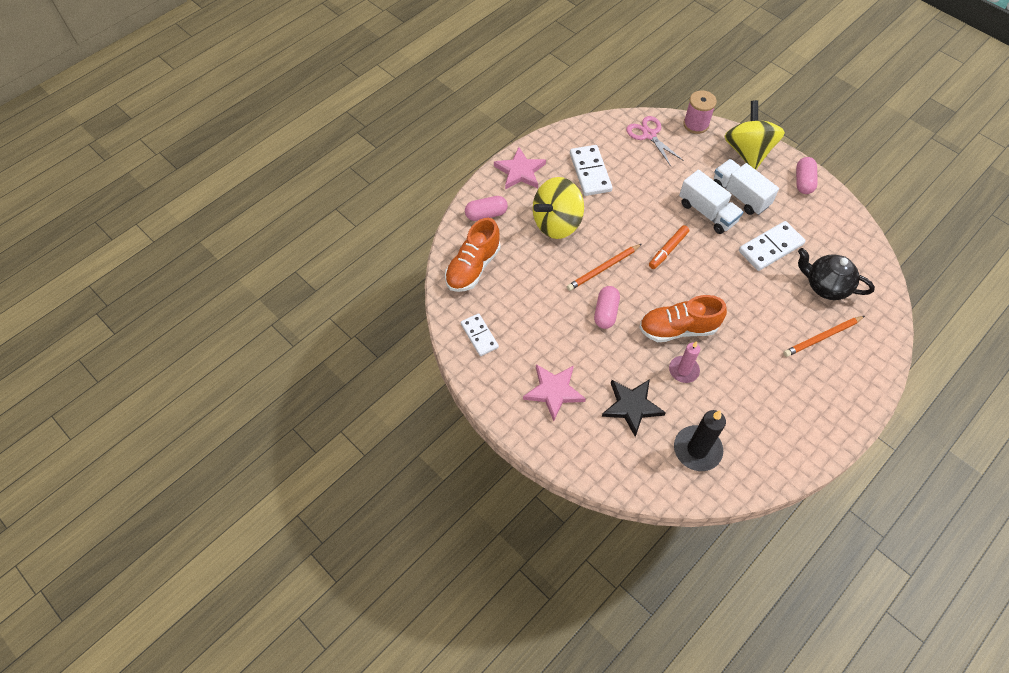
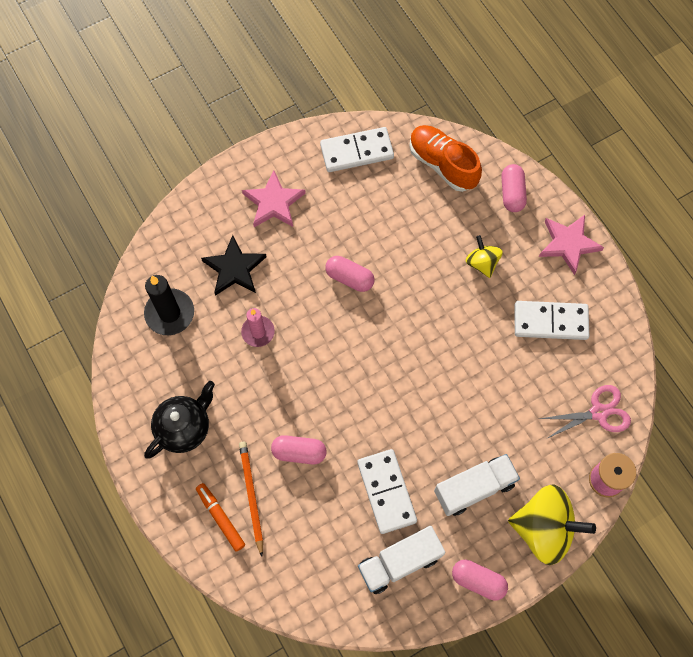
camera: 105 degrees right, 10 degrees up
white domino [461,313,499,356] -> white domino [320,127,394,172], size x1.52
yellow spinning top [533,177,584,239] -> yellow spinning top [466,235,503,278], size x0.53
orange pencil [567,244,642,291] -> none
orange shoe [639,295,727,342] -> none
orange marker [649,225,689,269] -> orange marker moved to [196,483,245,552]
white truck [679,170,743,234] -> white truck moved to [358,526,445,594]
black teapot [798,248,875,300] -> black teapot moved to [144,381,215,459]
none -> pink capsule [271,435,327,465]

